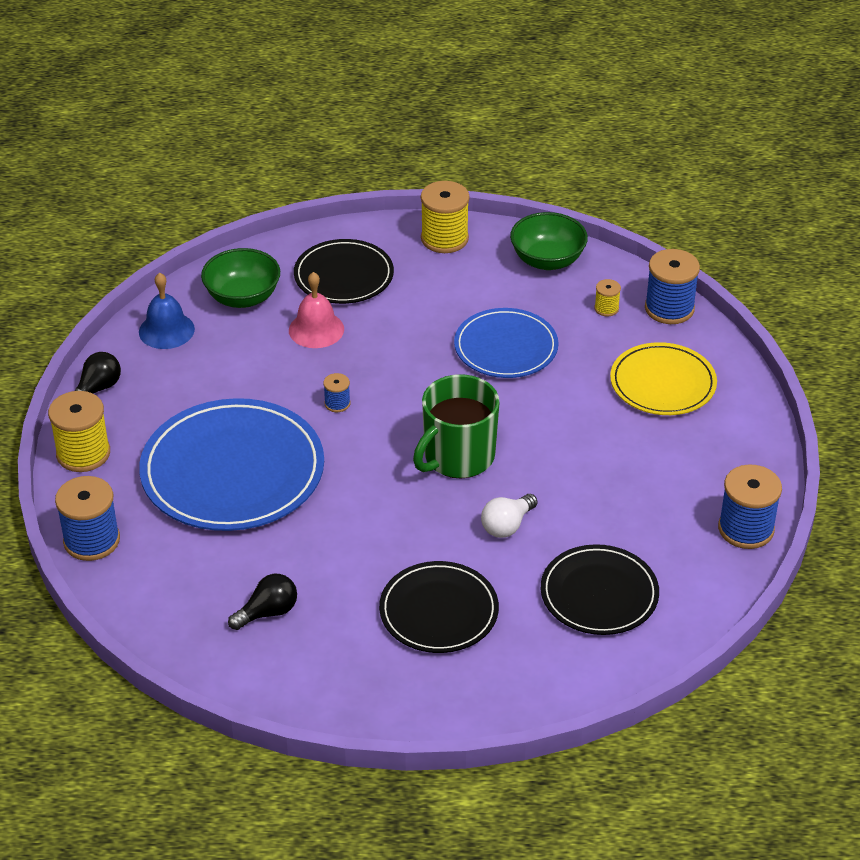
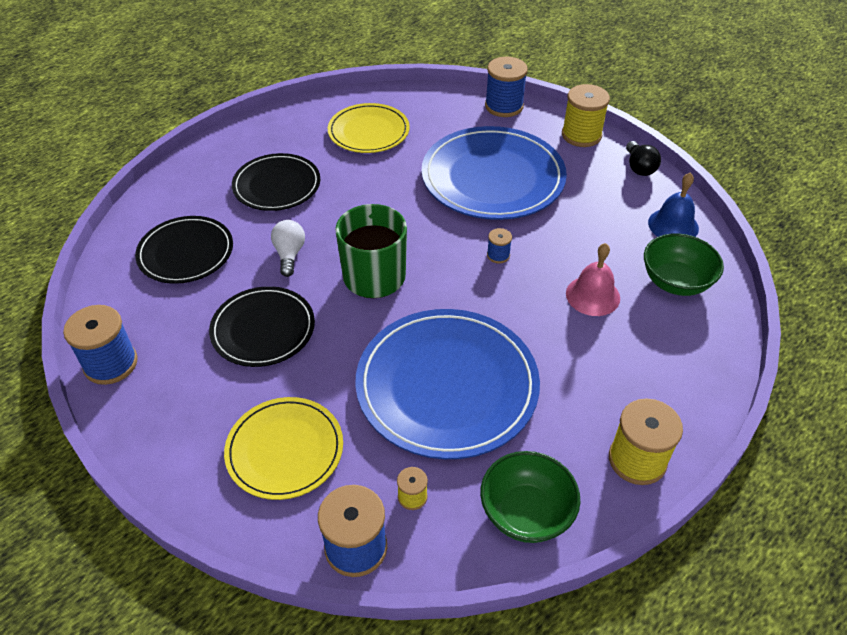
camera: 135 degrees right, 5 degrees up
black light bulb [228,574,297,630] -> yellow plate [328,103,410,153]
black plate [294,239,394,304] -> black plate moved to [209,286,315,367]
blue plate [454,308,559,378] -> blue plate [355,309,540,459], size x1.65

